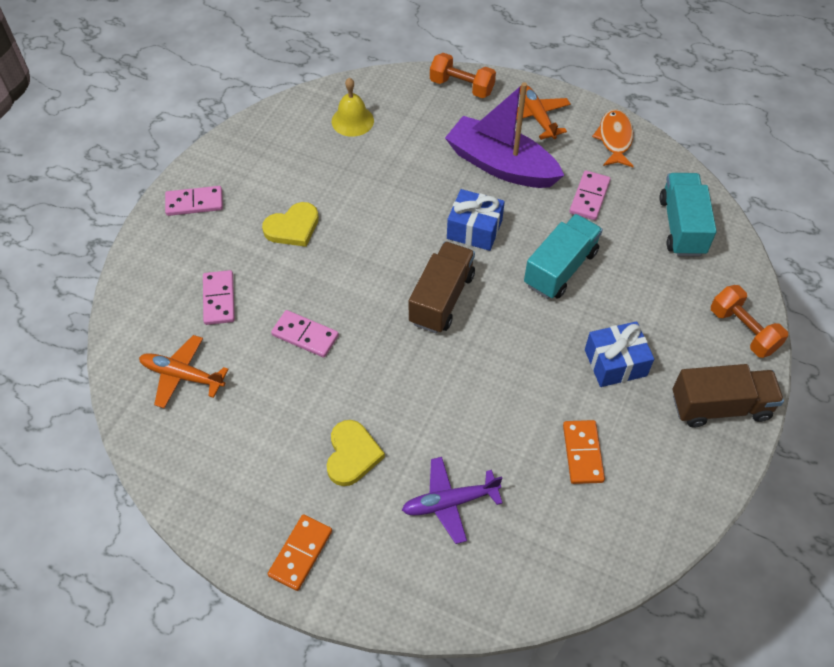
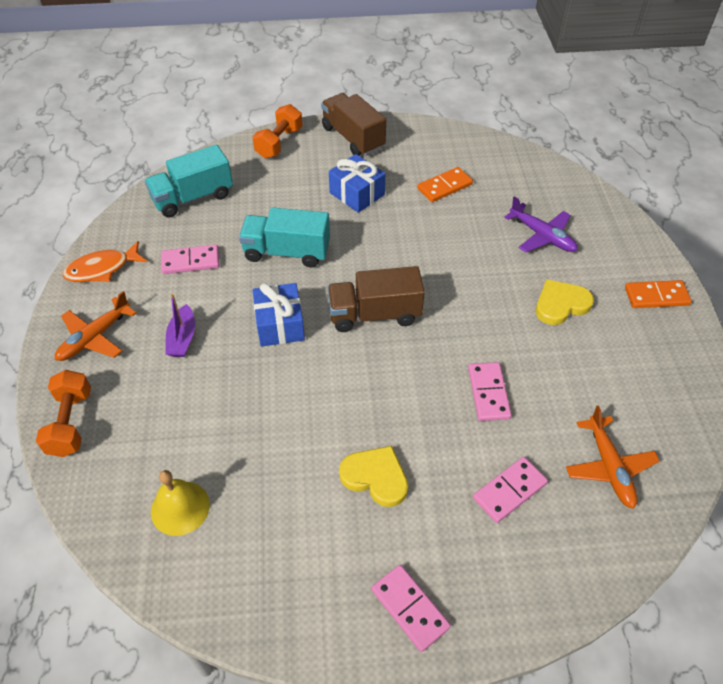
camera: 120 degrees left, 5 degrees down
purple boat [445,82,564,188] -> purple boat [165,293,195,357], size x0.46

